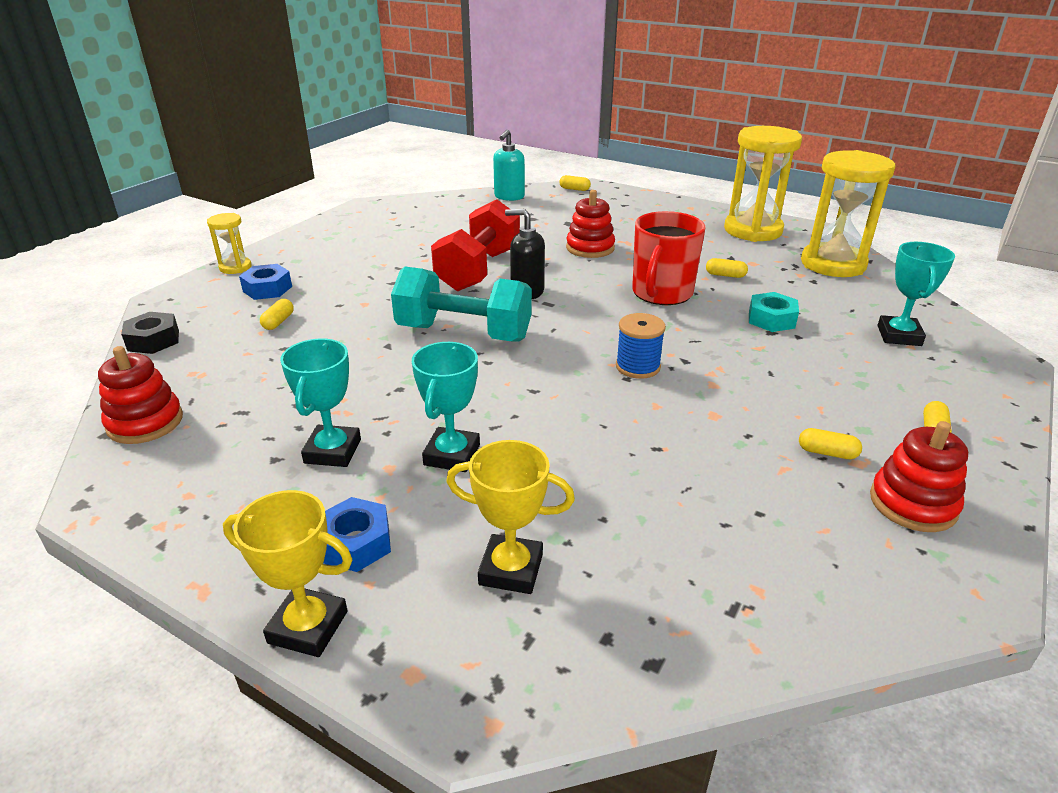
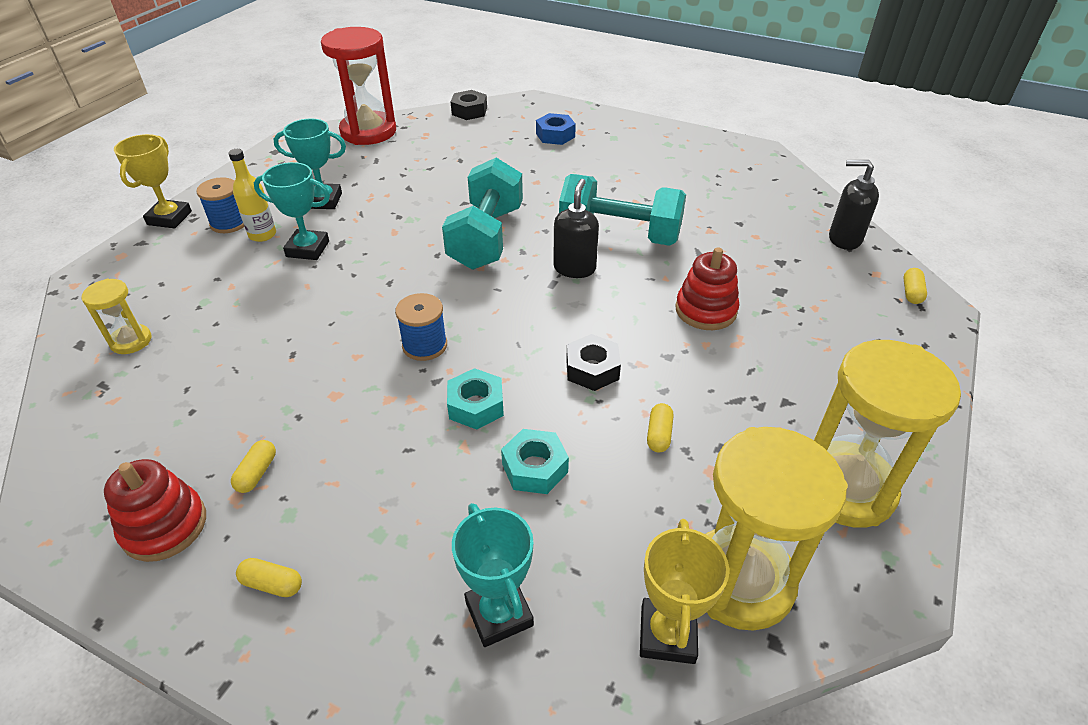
camera: 85 degrees right, 10 degrees up
red stacking toy [98,346,183,444] -> red hourglass [321,27,396,145]
yellow hourglass [207,213,251,274] -> yellow hourglass moved to [82,279,151,354]
yellow capsule [260,299,294,330] -> none
blue nut [323,497,391,572] -> blue spool [196,177,244,233]
red dumbbell [431,199,520,291] -> turquoise dumbbell [559,174,686,246]
yellow trophy [446,440,575,594] -> yellow trophy moved to [640,519,729,664]
turquoise soap dispenser [493,129,525,201] -> black soap dispenser [829,160,879,250]
red mug [632,211,706,305] -> black nut [566,334,621,391]
turquoise trophy [877,242,955,346] -> turquoise trophy turned 60 degrees clockwise [452,503,534,647]
none -> yellow bottle [228,149,276,242]
none -> turquoise nut [447,368,504,430]

